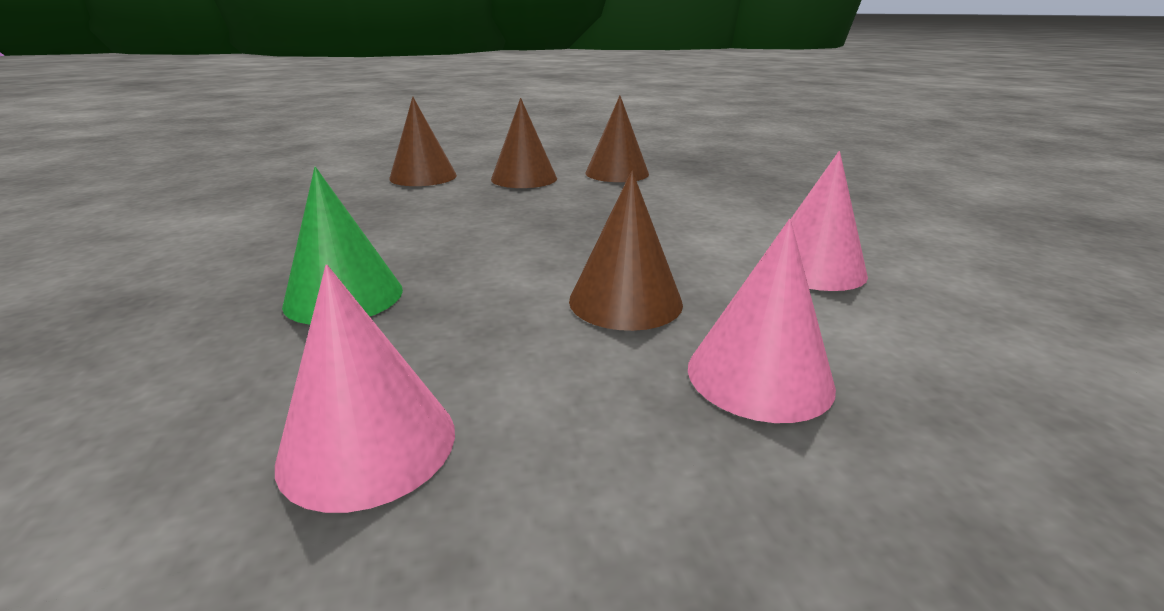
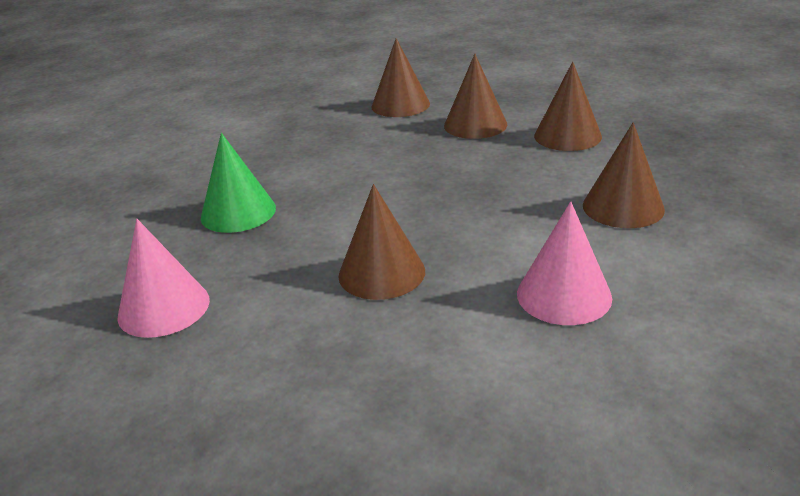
camera: 40 degrees right, 5 degrees up
pink cone [688,219,836,423] -> none
none -> brown cone [583,122,665,228]

